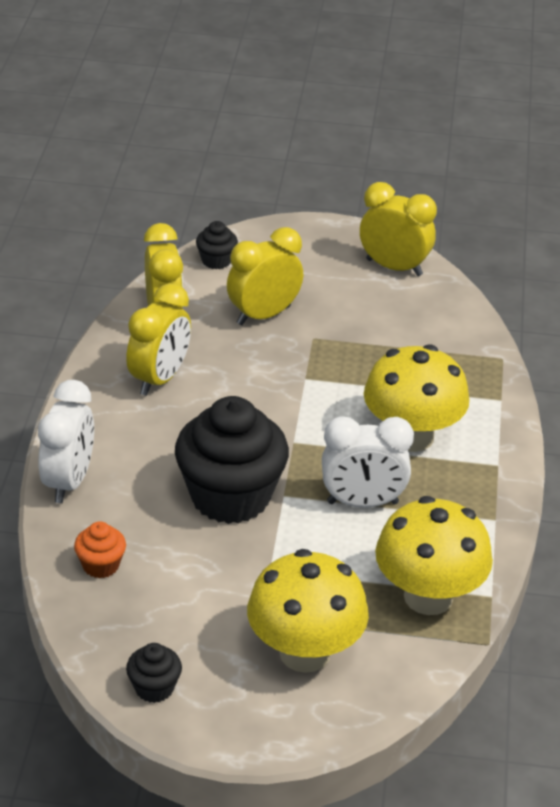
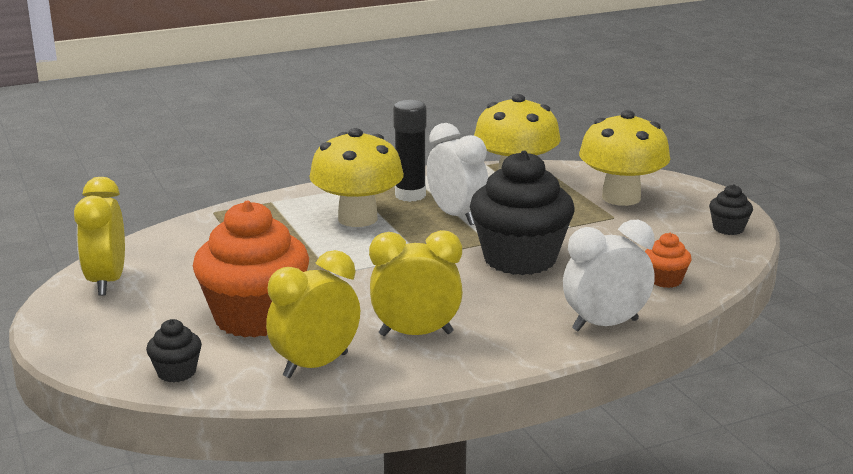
camera: 120 degrees left, 15 degrees down
yellow clock [227,227,303,325] -> orange cupcake [193,201,309,337]
none -> black glue stick [393,100,426,202]

